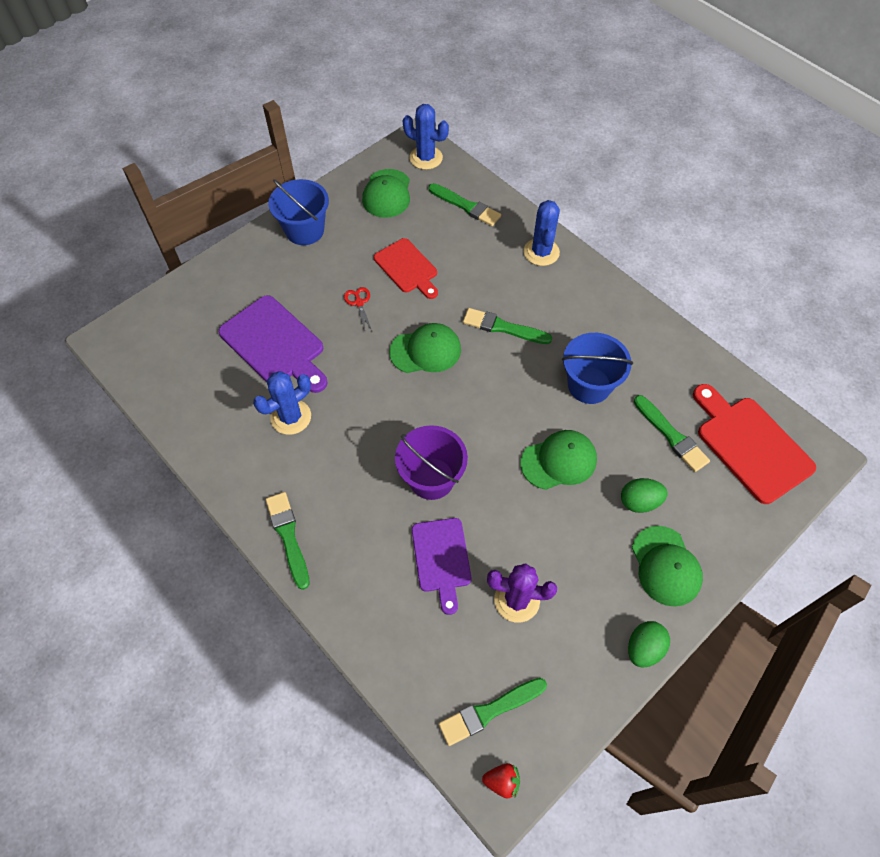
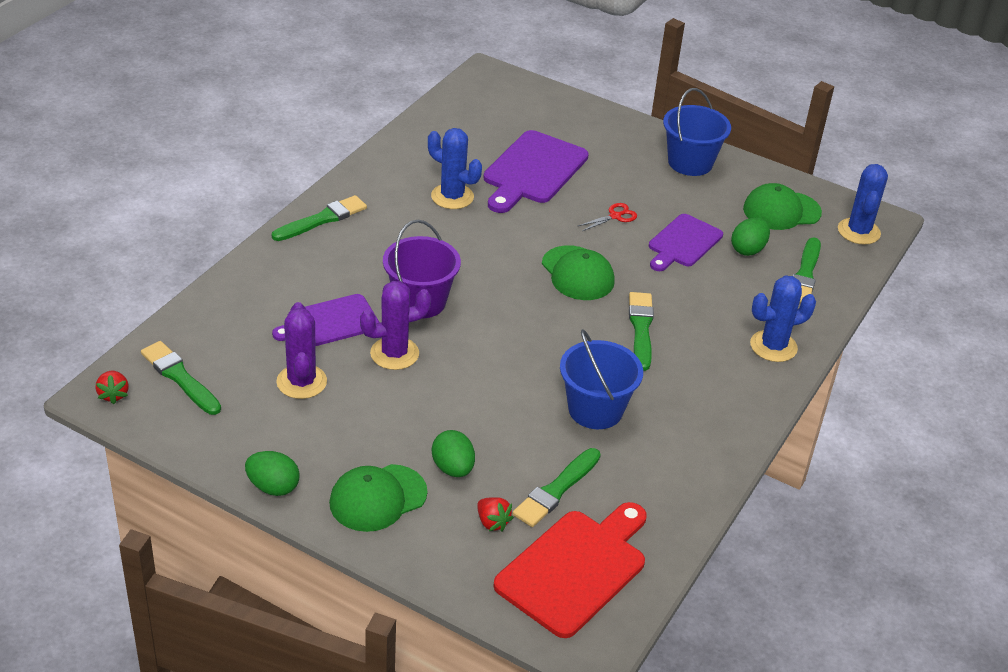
camera: 70 degrees right, 20 degrees down
red cutting board [374,238,438,299] -> purple cutting board [649,214,723,271]
green cap [521,430,597,490] -> none
none -> purple cactus [360,281,431,370]
none -> red strawberry [477,497,514,531]
none -> green egg [731,218,770,256]

